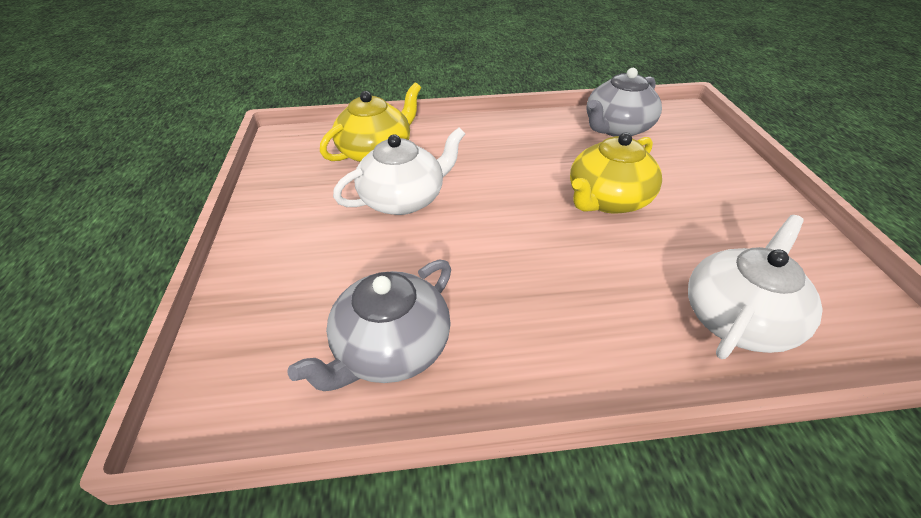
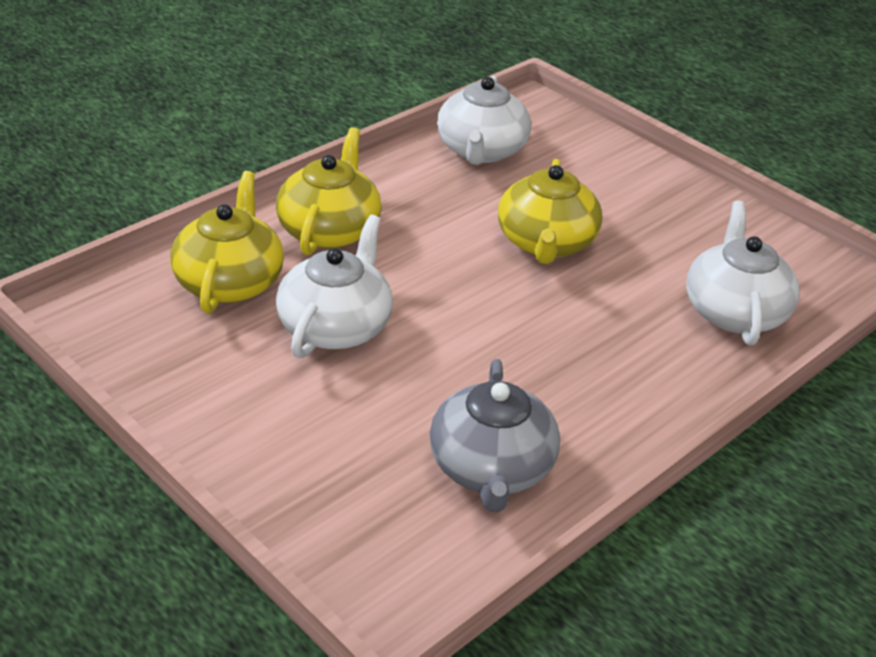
camera: 40 degrees left, 5 degrees down
grey teapot [586,68,662,137] -> white teapot [437,76,531,165]
none -> yellow teapot [276,127,382,256]

